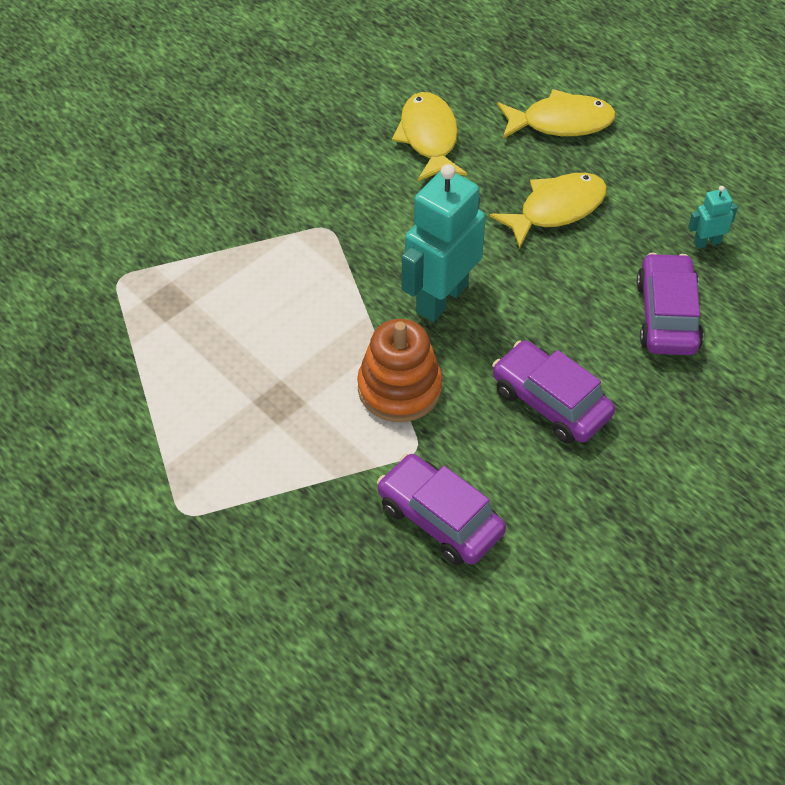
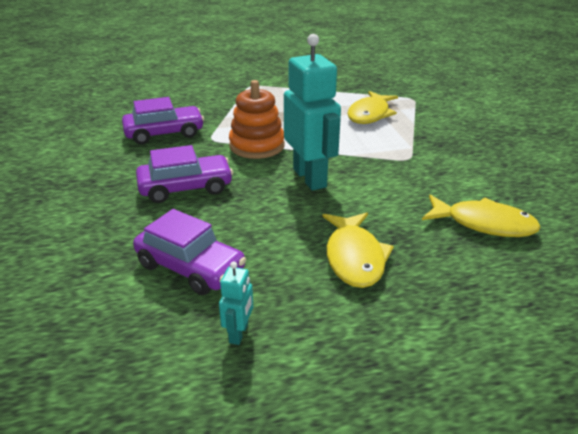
camera: 120 degrees right, 20 degrees down
yellow fish [497,89,616,139] -> yellow fish moved to [348,91,398,124]

